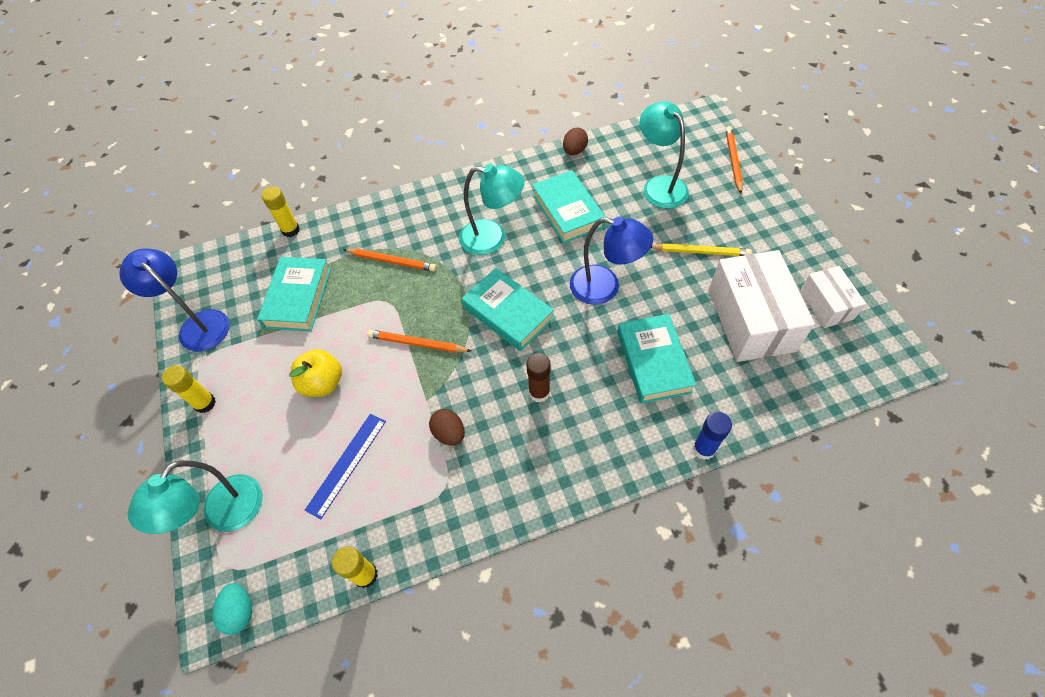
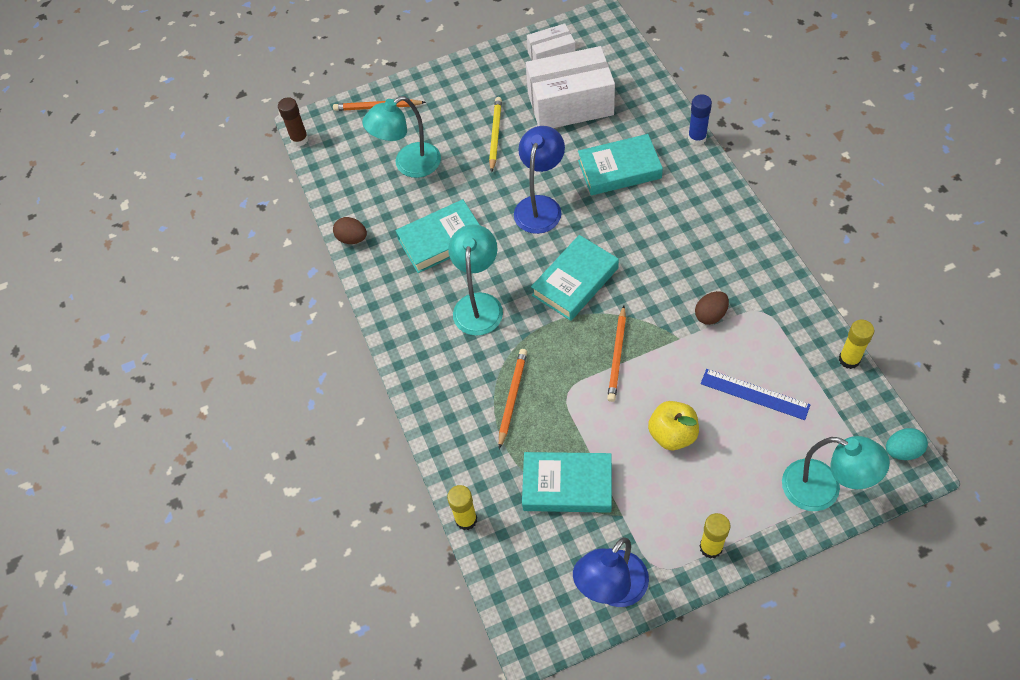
camera: 90 degrees left, 0 degrees up
brown glue stick [526,353,551,403] -> brown glue stick moved to [278,97,309,146]

